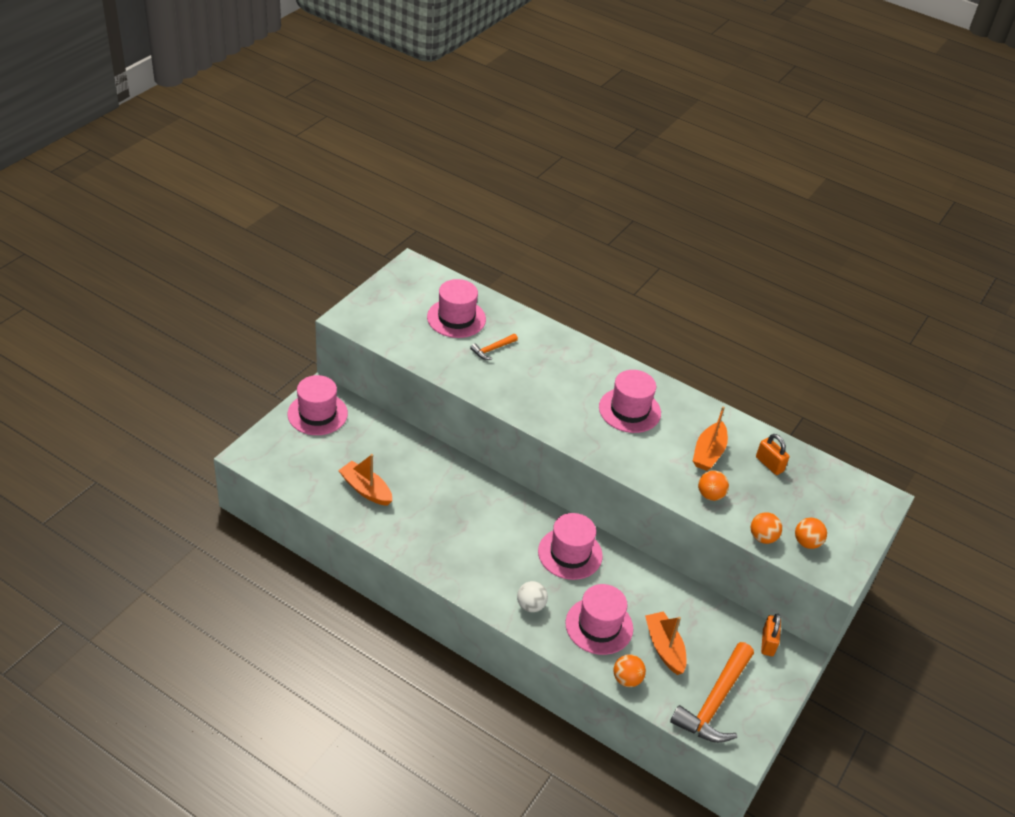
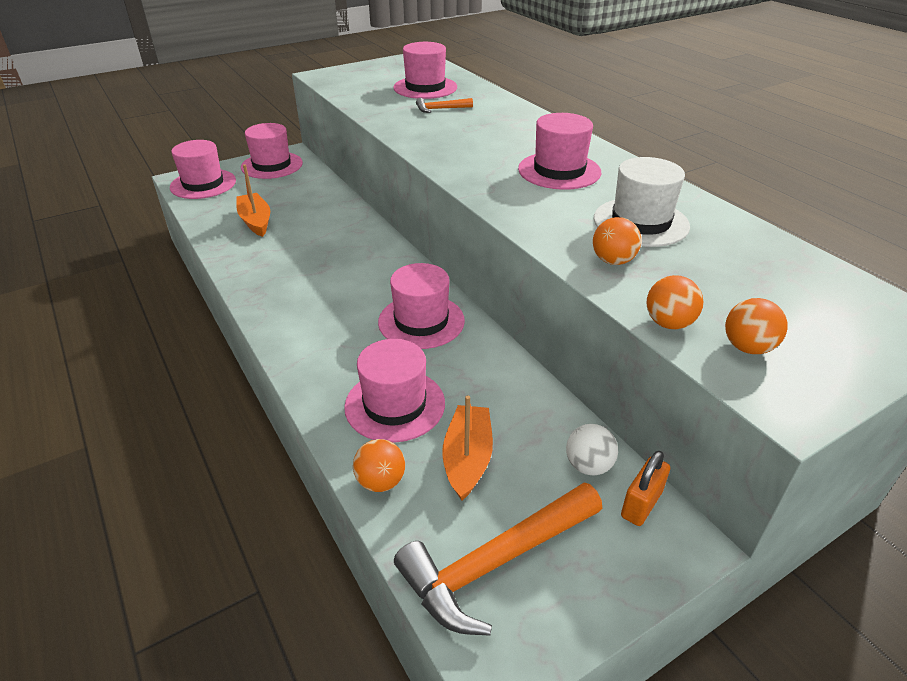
camera: 30 degrees right, 5 degrees down
white ball [517,581,548,612] -> white ball moved to [566,424,618,476]
orange boat [693,406,728,471] -> white hat [594,157,690,247]
orange padlock [756,434,790,475] -> none
none -> pink hat [170,140,236,199]

